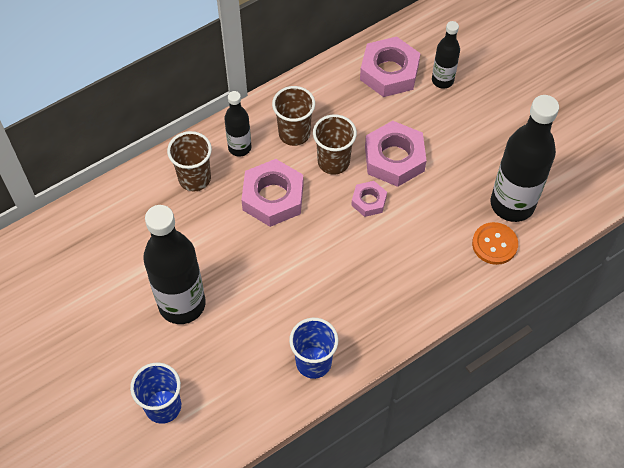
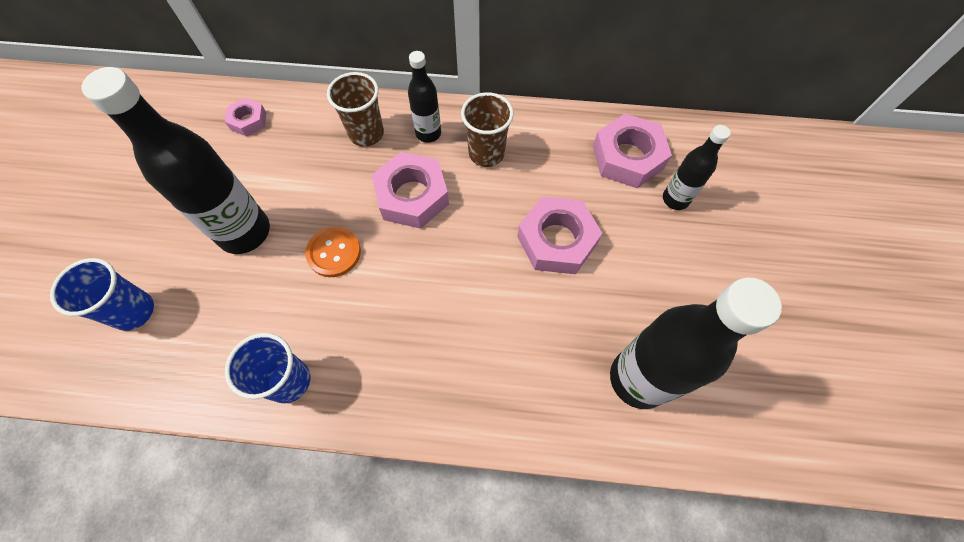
camera: 40 degrees right, 5 degrees up
brown cup [313,114,357,175] -> none
pink nut [351,181,387,217] -> pink nut moved to [225,98,266,137]
orange button [472,222,518,265] -> orange button moved to [305,227,361,277]

